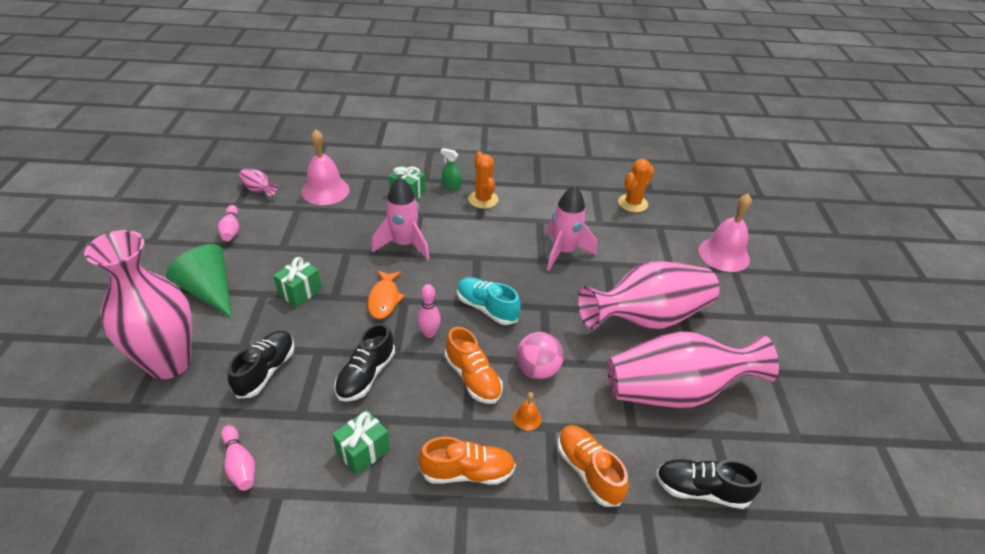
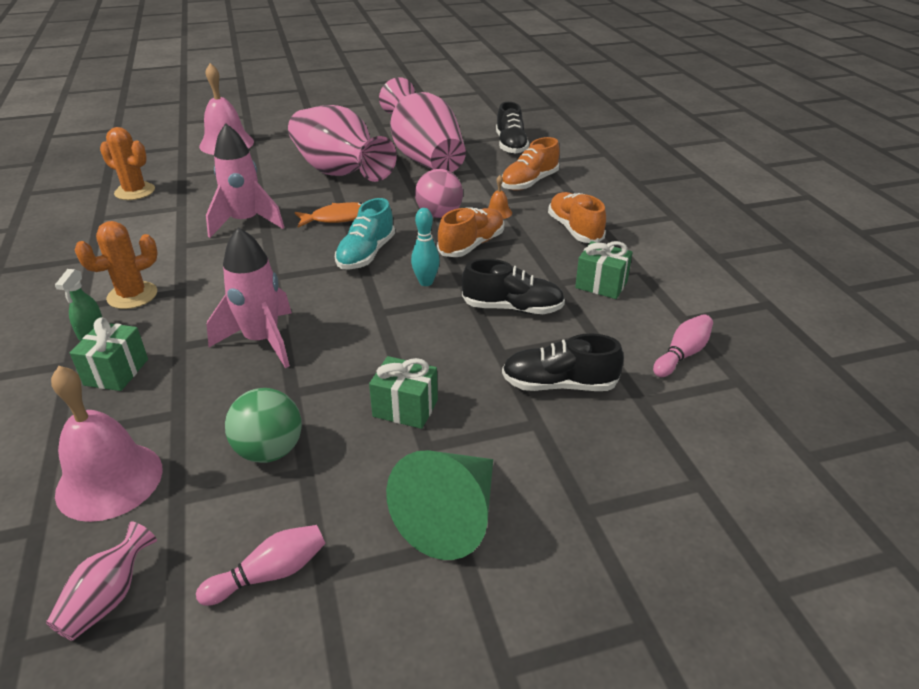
camera: 105 degrees left, 5 degrees down
pink vase [84,230,192,379] -> none
orange fish [368,270,405,319] -> orange fish moved to [295,202,363,227]
pink bowling pin [417,284,441,338] -> turquoise bowling pin [411,208,440,286]
none -> green ball [225,388,302,463]

